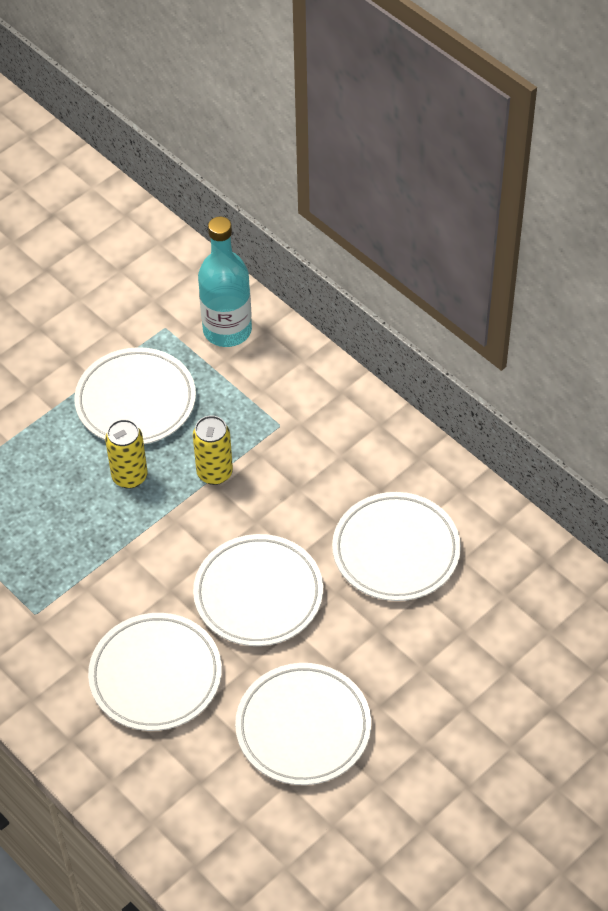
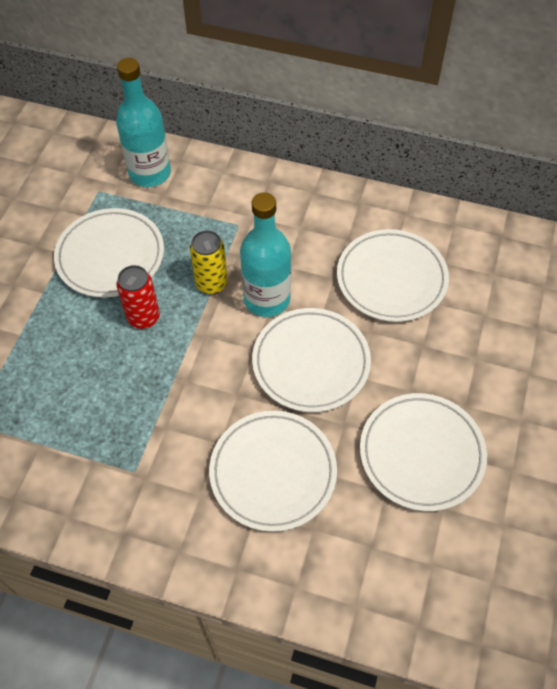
camera: 30 degrees left, 5 degrees up
yellow can [105,419,148,489] -> red can [116,265,160,329]
none -> turquoise bottle [240,192,291,317]

